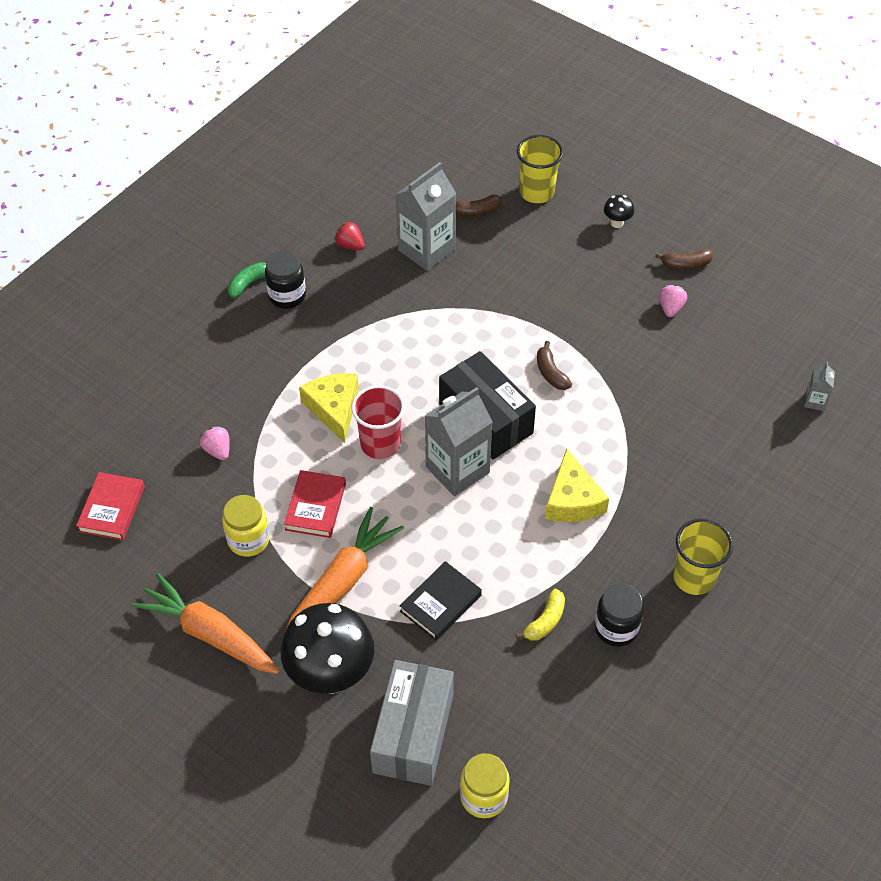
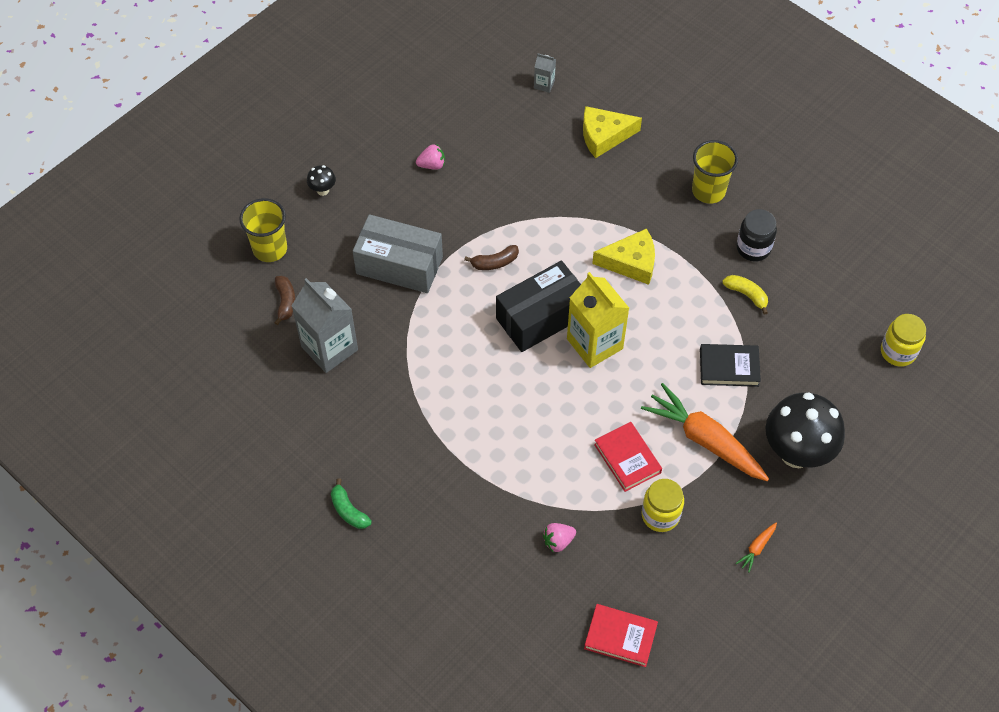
camera: 85 degrees left, 5 degrees up
orange carrot [131,573,279,674] -> orange carrot [736,523,777,573], size x0.41
black jar [265,251,306,309] -> none
red book [284,470,346,538] -> red book turned 45 degrees clockwise [594,422,662,492]
yellow cheese [299,373,359,443] -> yellow cheese moved to [583,106,642,158]
red strawberry [334,221,365,250] -> none
red cup [351,385,405,459] -> none
grey box [370,660,454,786] -> grey box moved to [353,214,443,293]
black book [400,561,482,640] -> black book turned 45 degrees counterclockwise [700,344,761,387]
grey carton [425,387,493,496] -> yellow carton [567,272,629,368]
brown banana [655,249,713,270] -> none
pink strawberry [659,285,687,317] -> pink strawberry turned 150 degrees clockwise [416,145,445,170]

